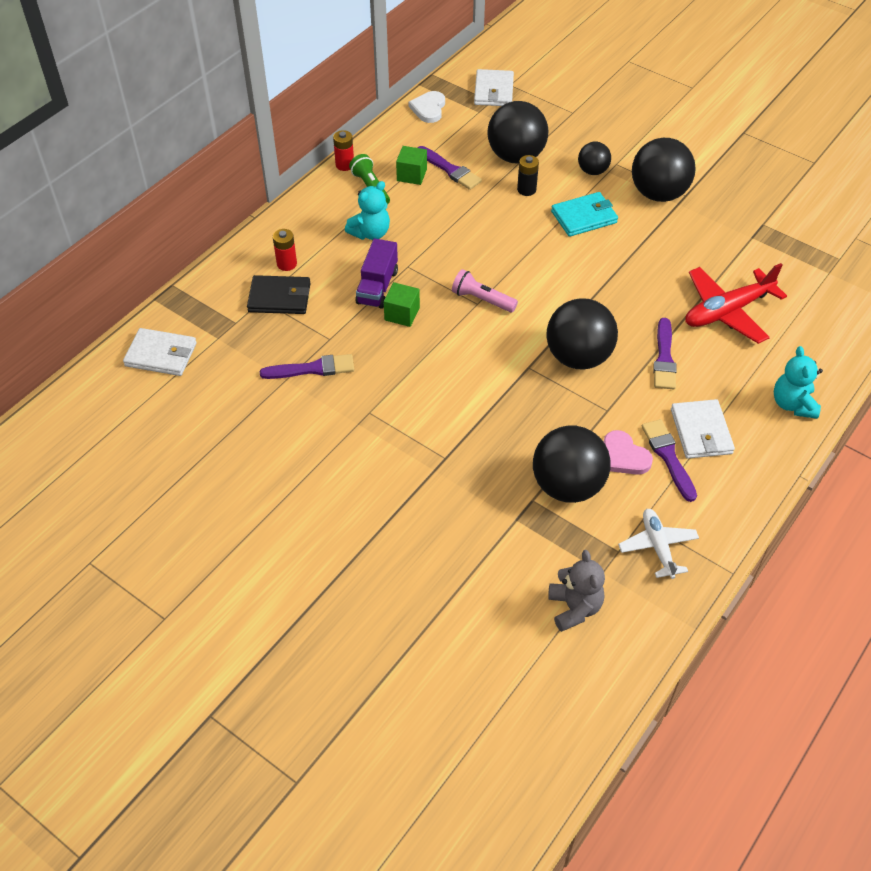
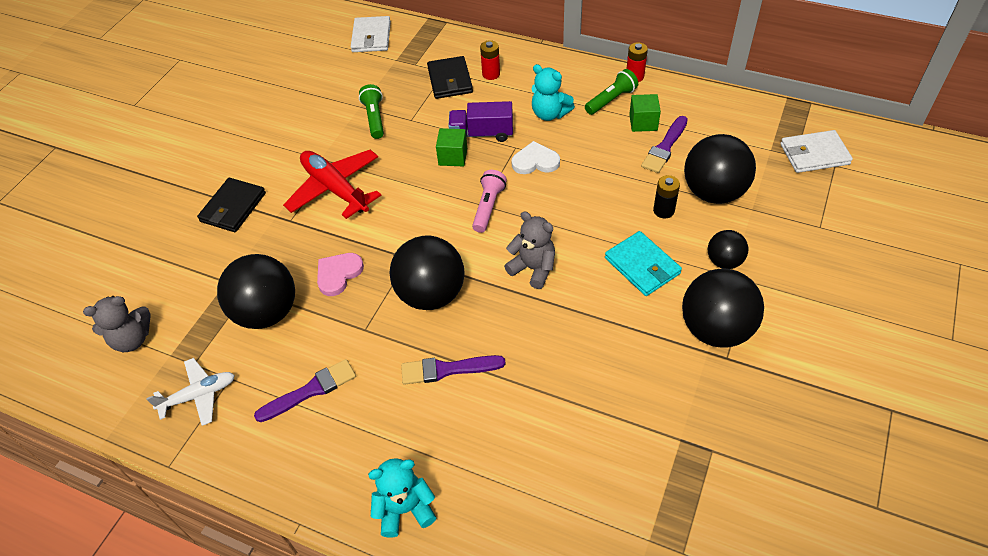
camera: 80 degrees right, 0 degrees up
purple brush [260,354,354,379] -> green flashlight [359,84,384,139]
white heart [408,91,445,123] -> white heart moved to [512,141,560,174]
pink heart [604,430,653,475] -> pink heart moved to [317,253,364,296]
white wallet [671,399,735,459] -> none
red plane [685,263,787,344] -> red plane moved to [283,150,382,219]
none -> black wallet [197,178,266,232]
none -> grey teddy bear [504,211,555,289]

